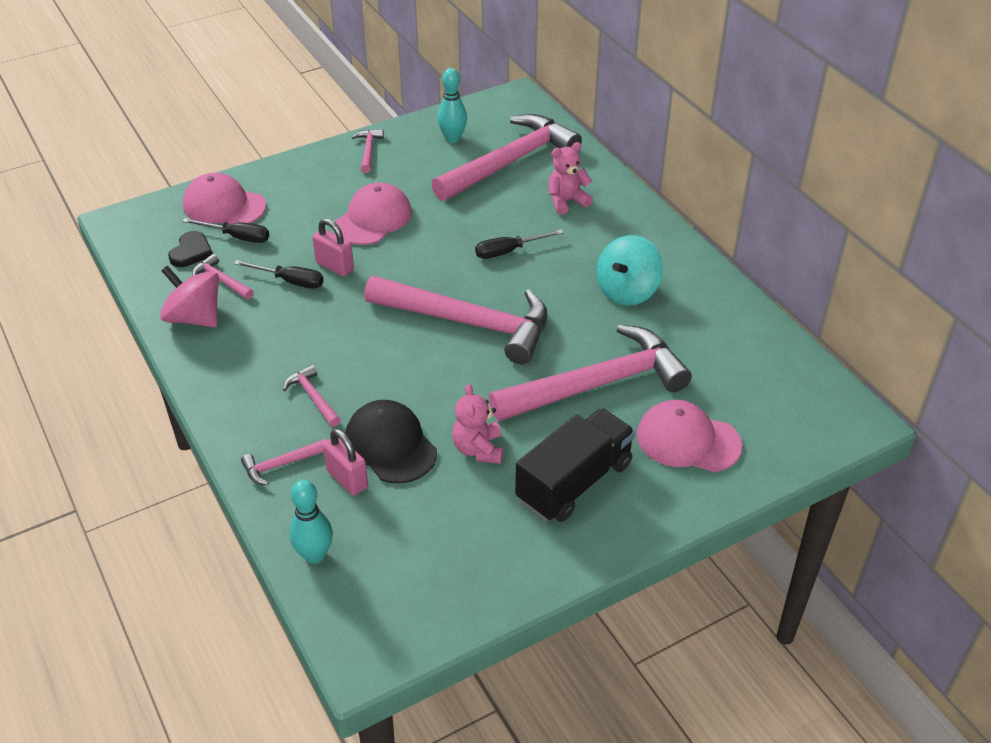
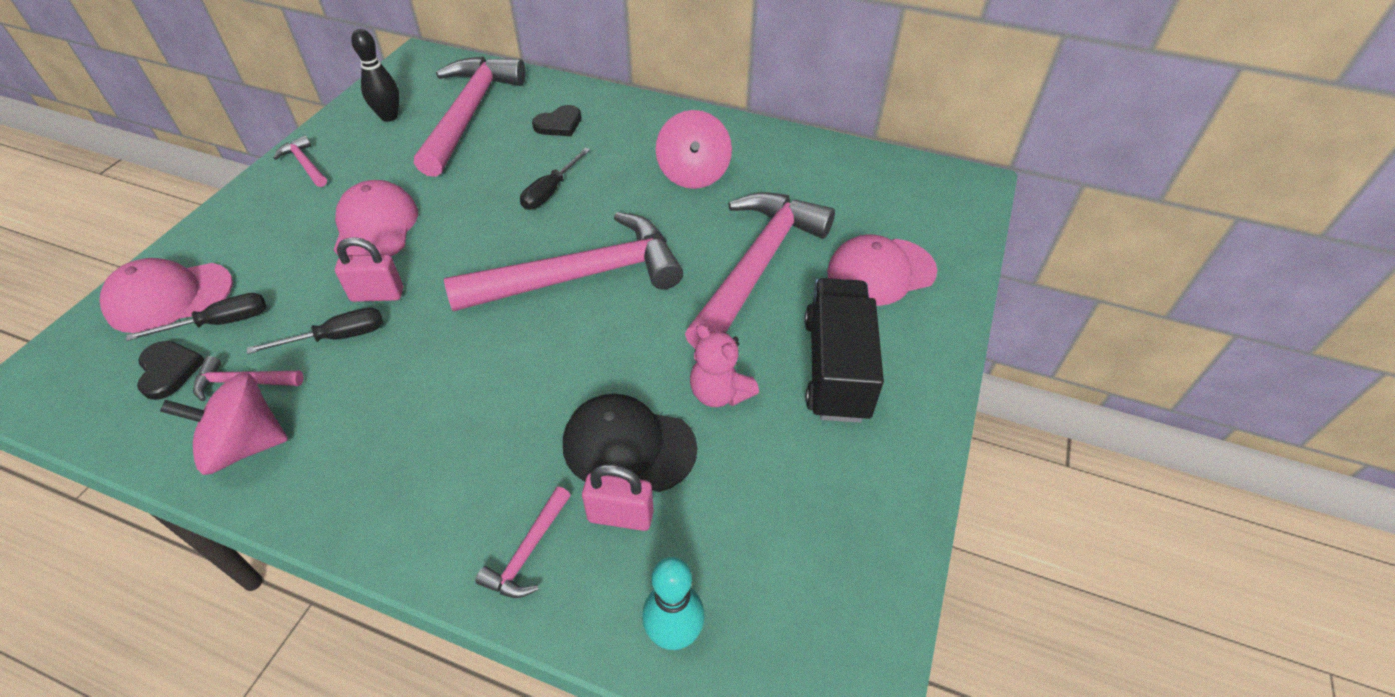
camera: 40 degrees left, 5 degrees up
pink hammer [283,365,341,427] -> none
turquoise bowling pin [437,68,467,143] -> black bowling pin [351,29,399,122]
pink teddy bear [549,142,593,215] -> black heart [532,105,581,136]
turquoise spinning top [596,235,663,306] -> pink spinning top [656,110,732,189]

